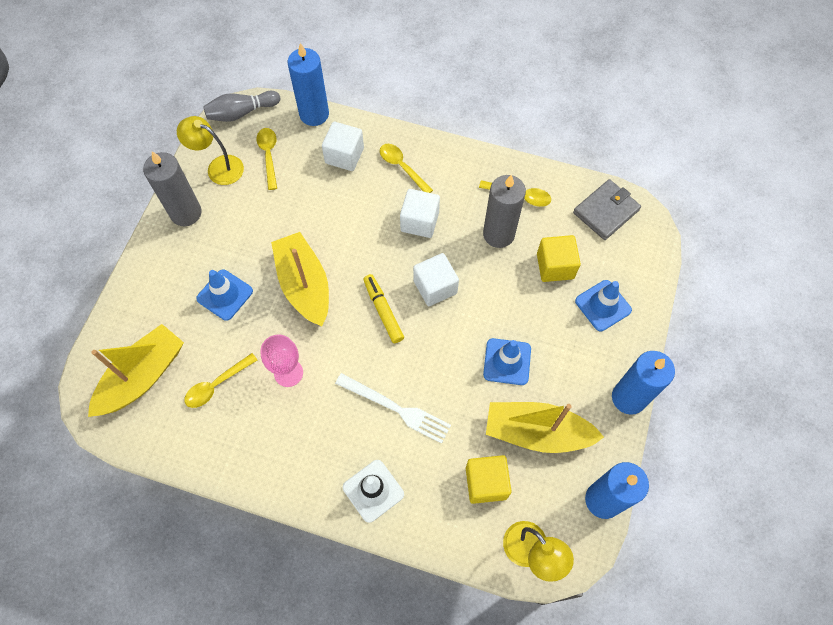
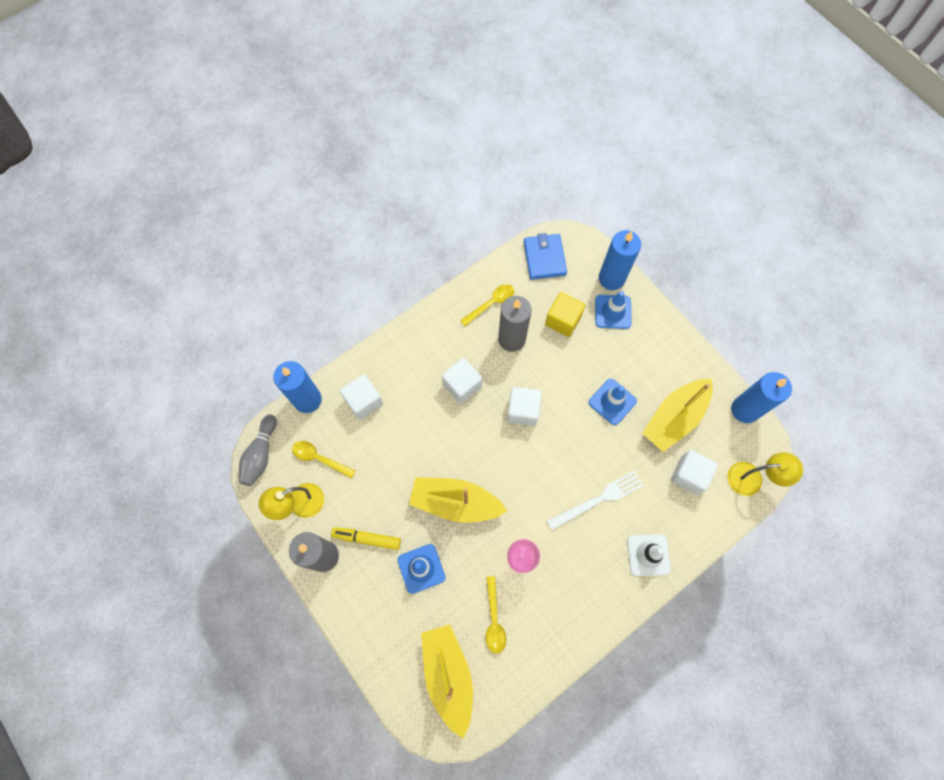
camera: 55 degrees left, 5 degrees up
yellow marker [363,274,404,343] -> yellow marker moved to [331,527,401,550]
yellow spoon [380,144,433,193] -> none
yellow cube [466,455,511,504] -> white cube [671,450,718,495]
grey wallet [573,179,641,240] -> blue wallet [524,233,567,280]
blue candle [612,351,675,415] -> blue candle moved to [599,230,641,290]

